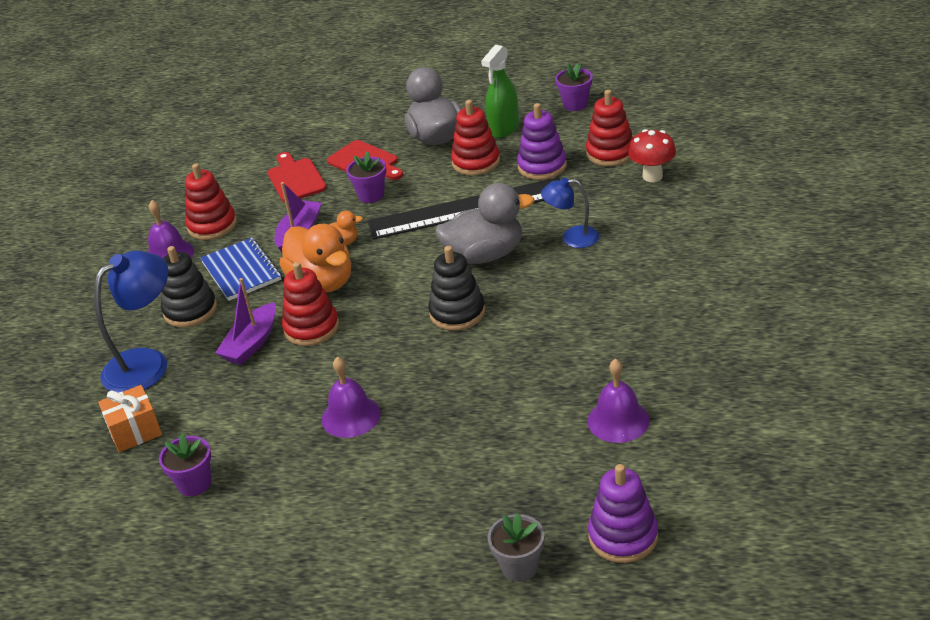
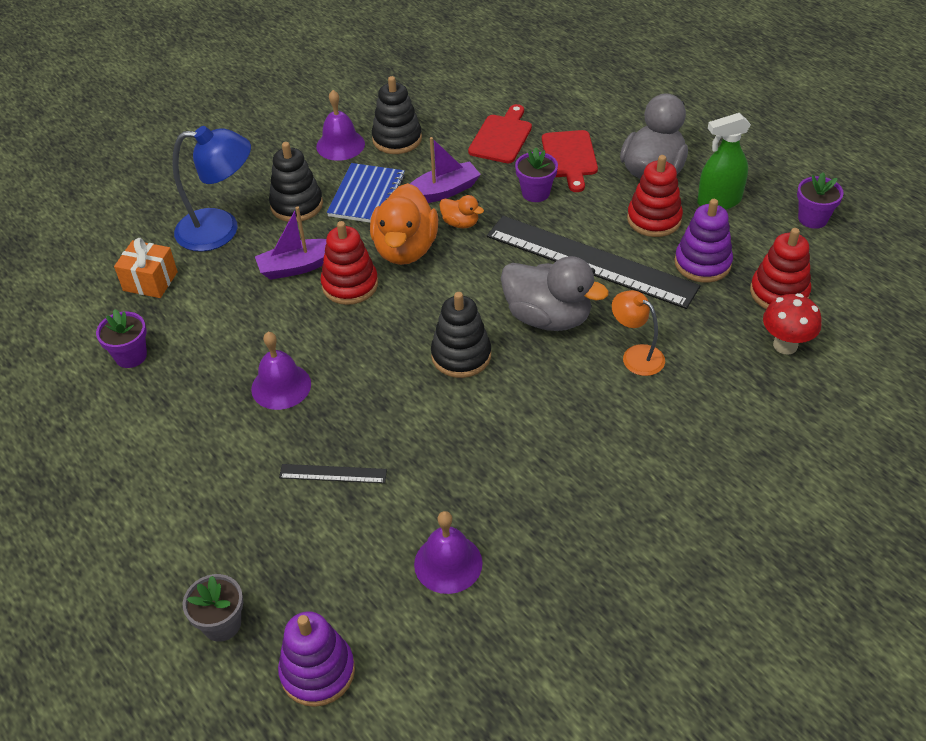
camera: 40 degrees right, 10 degrees up
red stacking toy [185,163,237,240] -> black stacking toy [372,76,422,154]
blue lamp [541,178,599,248] -> orange lamp [612,290,665,376]
none -> black ruler [279,464,387,483]

